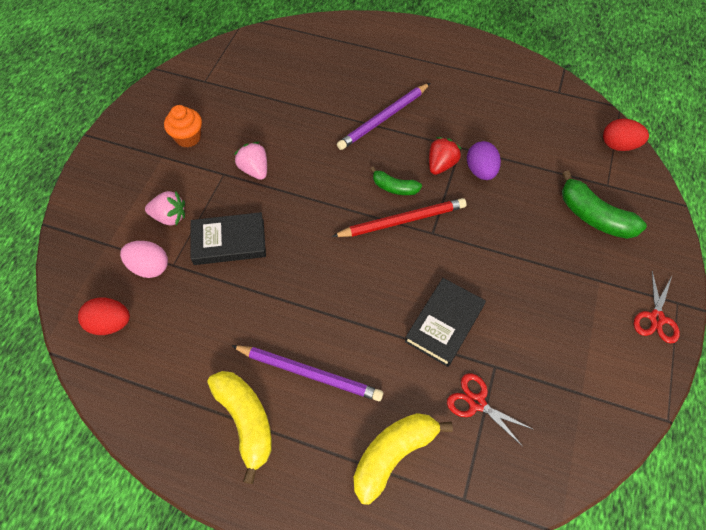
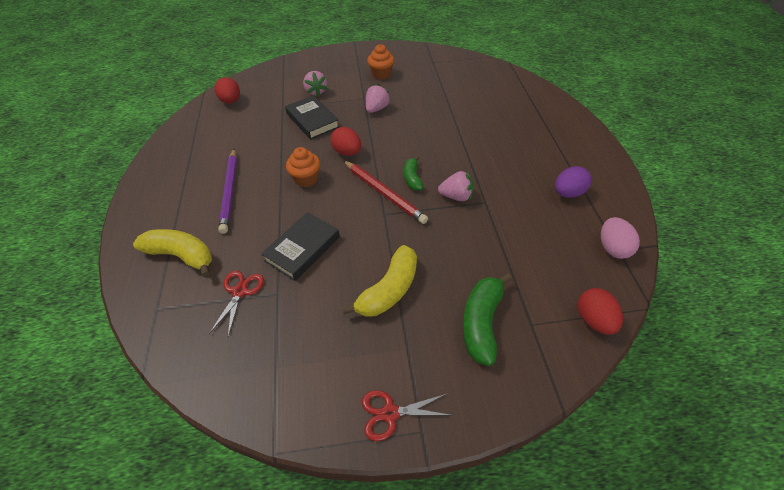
camera: 65 degrees right, 10 degrees down
pink egg [120,241,168,278] -> pink egg moved to [601,217,640,259]
yellow banana [208,371,272,484] -> yellow banana moved to [342,245,417,317]
purple pencil [337,83,430,150] -> none
black book [405,278,486,367] -> black book turned 60 degrees counterclockwise [261,212,340,281]
red strawberry [429,137,462,175] -> pink strawberry [438,171,474,201]
purple egg [467,141,501,180] -> purple egg moved to [555,166,592,198]
none -> orange cupcake [286,147,320,187]
none -> red egg [330,127,361,156]

